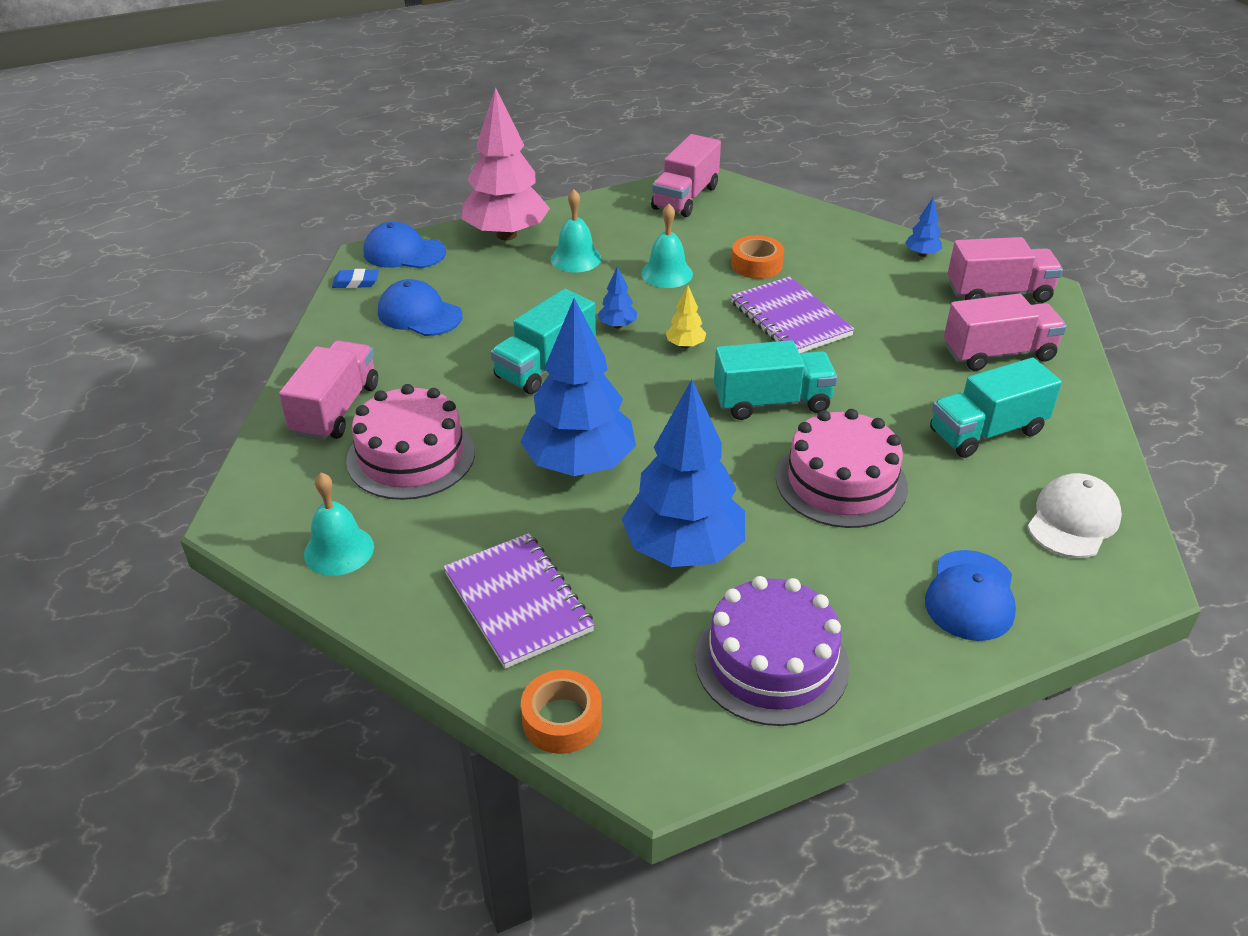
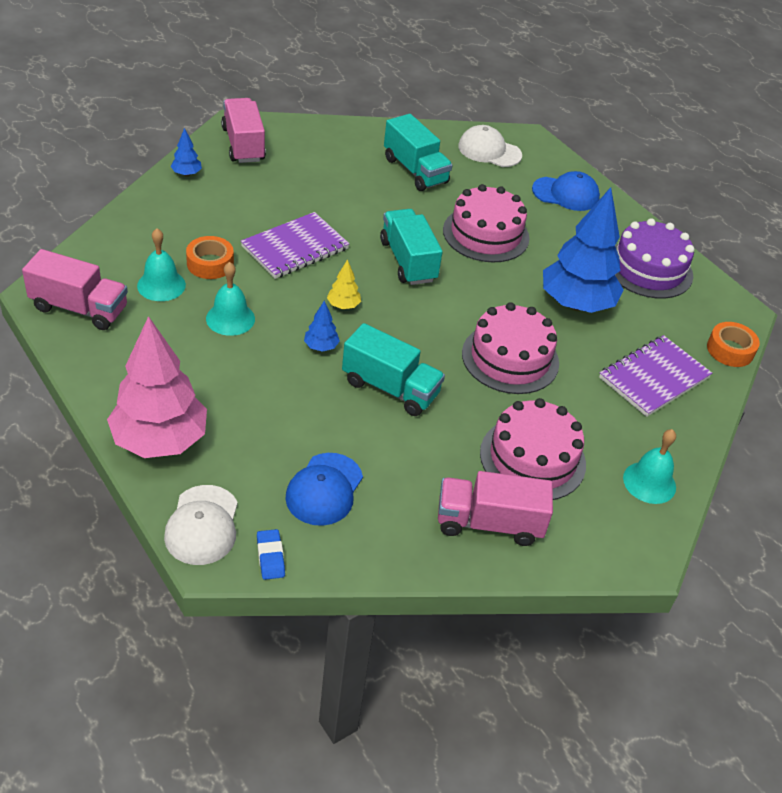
camera: 105 degrees left, 5 degrees up
blue cap [364,221,446,268] -> white cap [164,485,238,565]
blue tree [520,298,636,476] -> pink cake [462,302,559,394]
turquoise bell [550,189,601,273] -> turquoise bell moved to [137,228,186,301]
pink truck [944,293,1067,371] -> none

